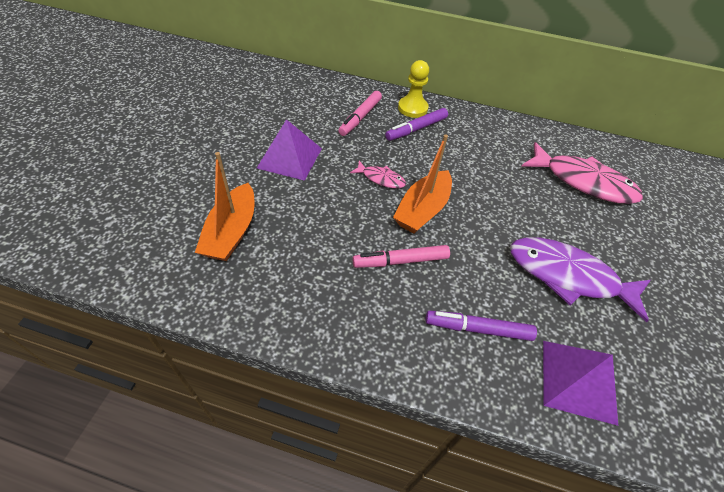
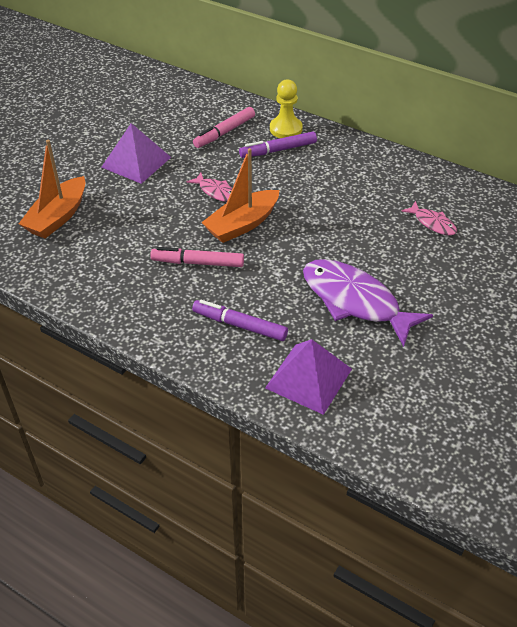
camera: 20 degrees right, 5 degrees down
pink fish [522,142,643,204] -> pink fish [401,201,457,235], size x0.48

